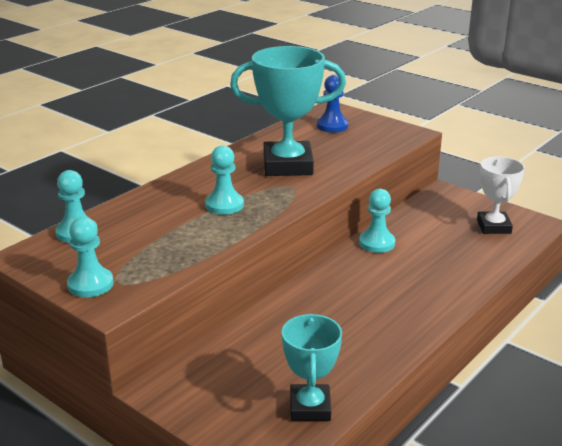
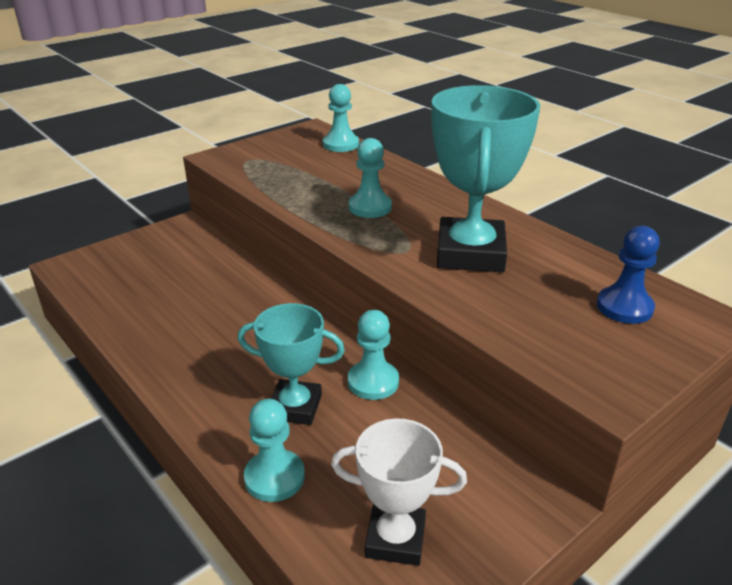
camera: 100 degrees right, 5 degrees up
turquoise pawn [67,217,114,297] -> turquoise pawn moved to [244,399,305,502]
turquoise trophy [282,314,342,421] -> turquoise trophy moved to [238,303,345,425]

